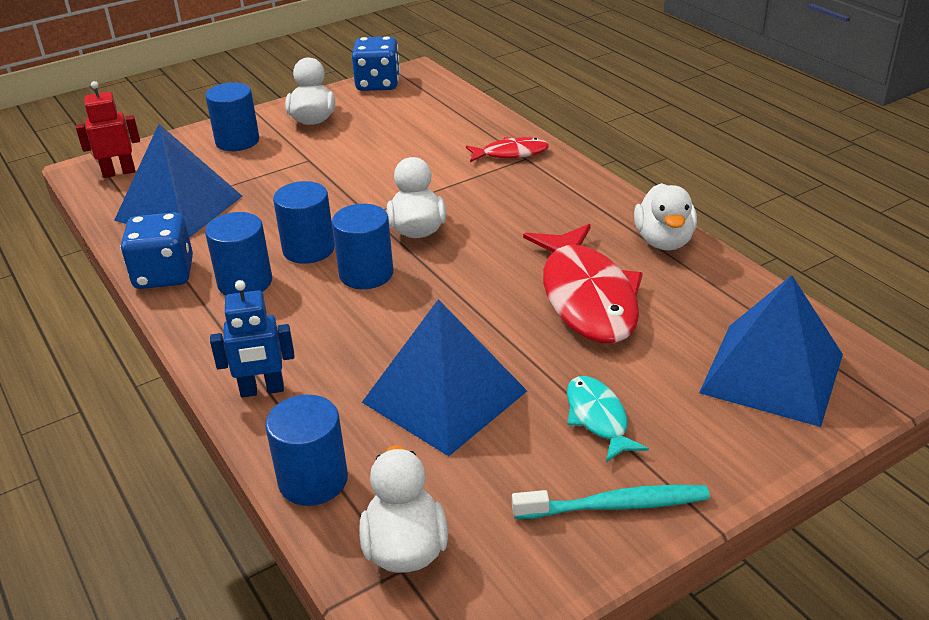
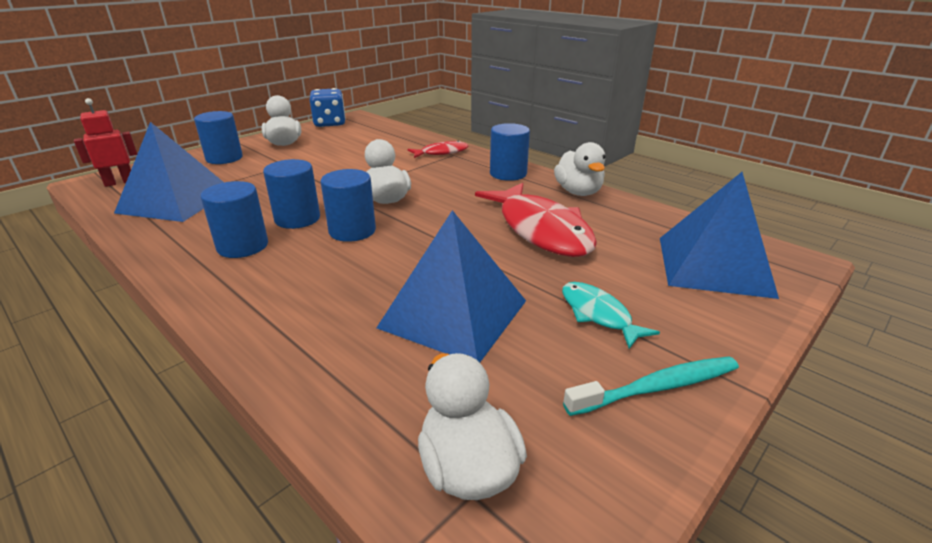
camera: 15 degrees left, 5 degrees down
blue dice [120,212,193,289] -> none
blue robot [210,280,294,398] -> none
blue cylinder [265,395,348,506] -> blue cylinder moved to [490,123,530,181]

